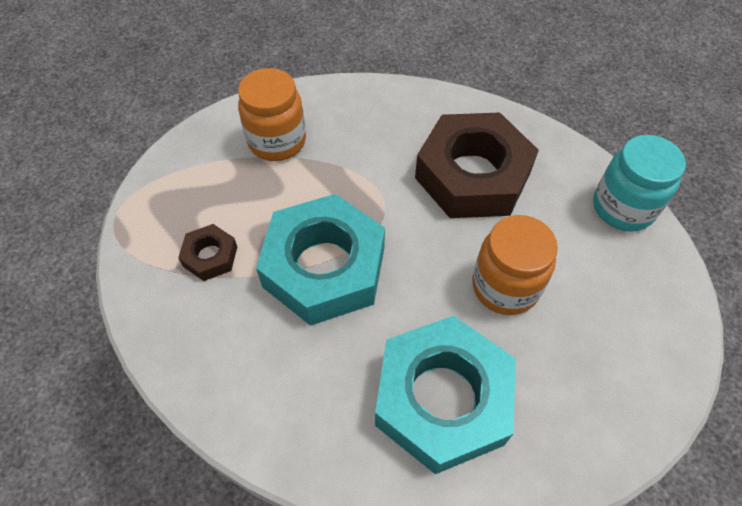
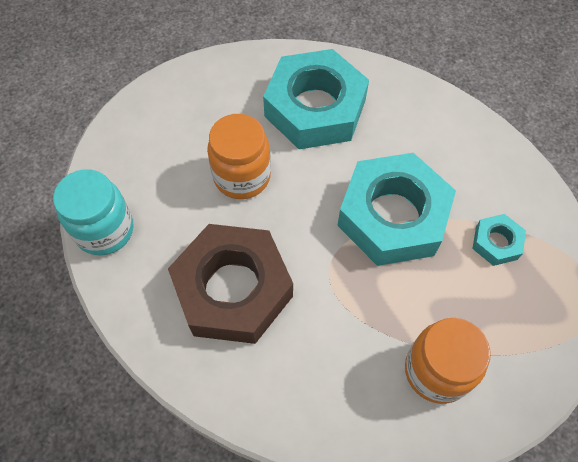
camera: 170 degrees left, 5 degrees up
brown nut [178,224,237,281] -> turquoise nut [472,214,526,266]

